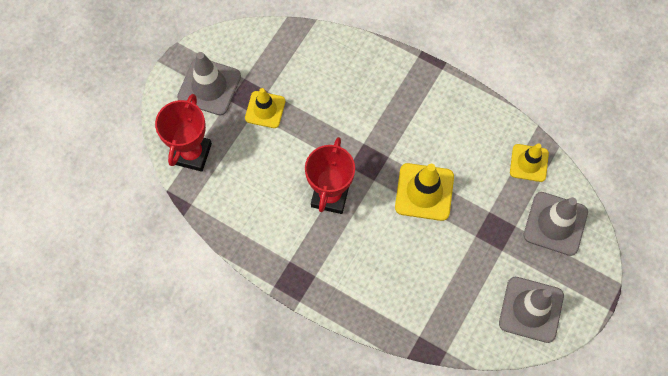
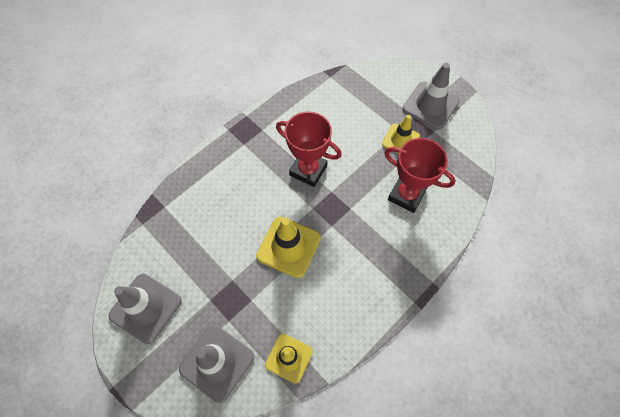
camera: 105 degrees right, 5 degrees down
red trophy [155,94,212,172] -> red trophy moved to [384,138,456,213]

